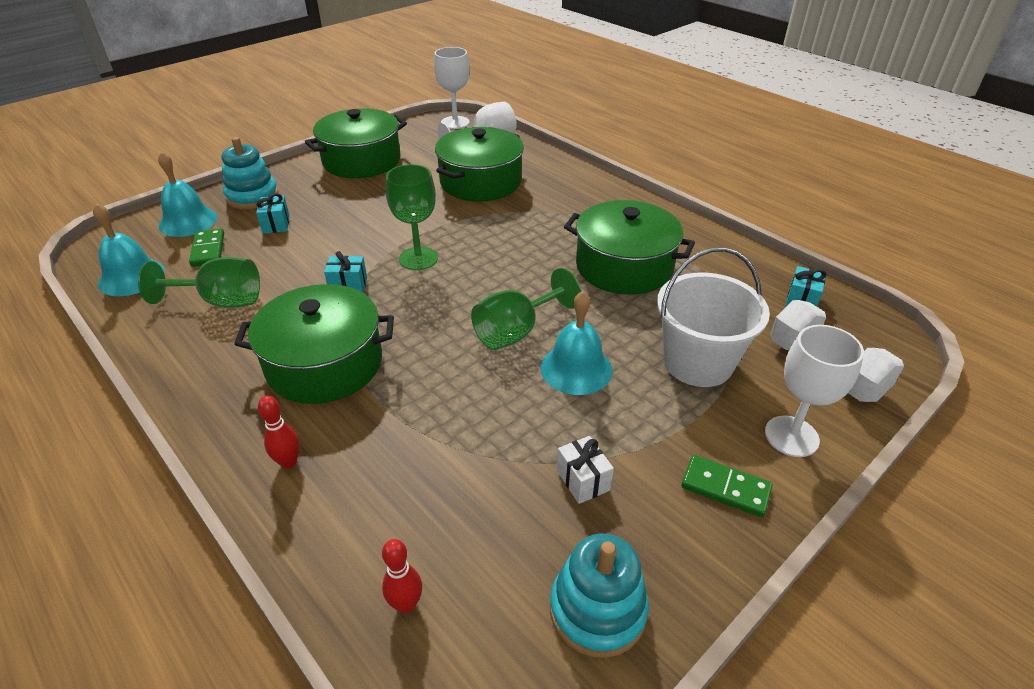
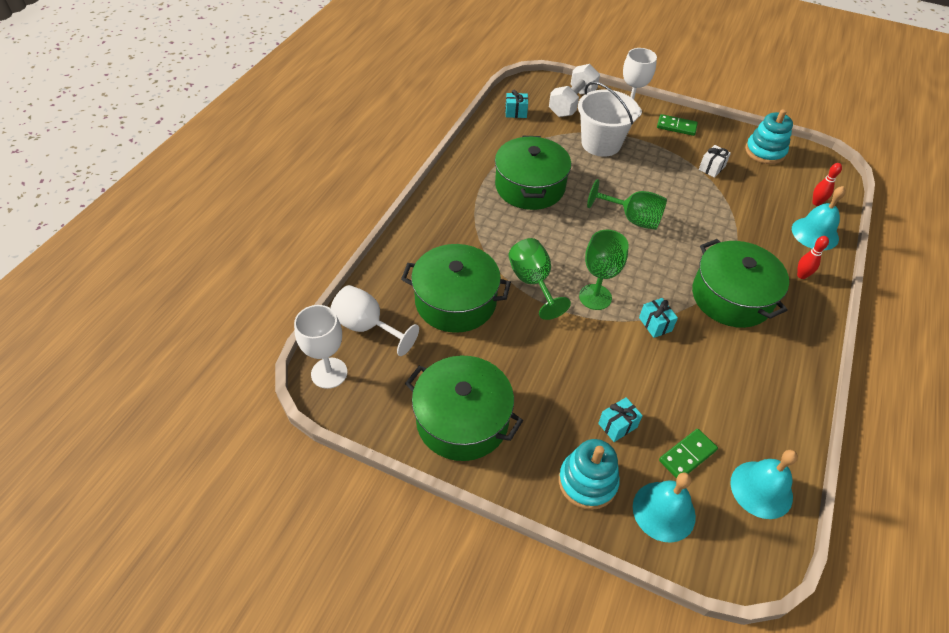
camera: 115 degrees left, 10 degrees up
green goblet [138,257,260,308] -> green goblet moved to [508,238,571,320]
turquoise bell [541,291,613,395] -> turquoise bell moved to [792,186,846,250]
green domino [681,455,772,517] -> green domino turned 75 degrees counterclockwise [657,114,698,136]

